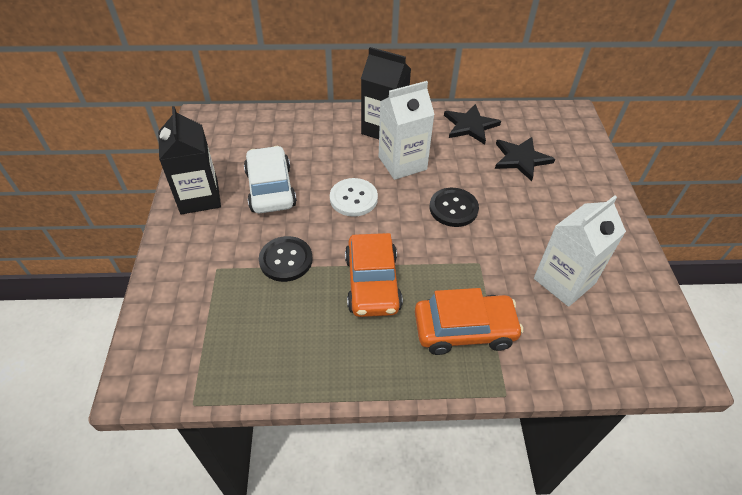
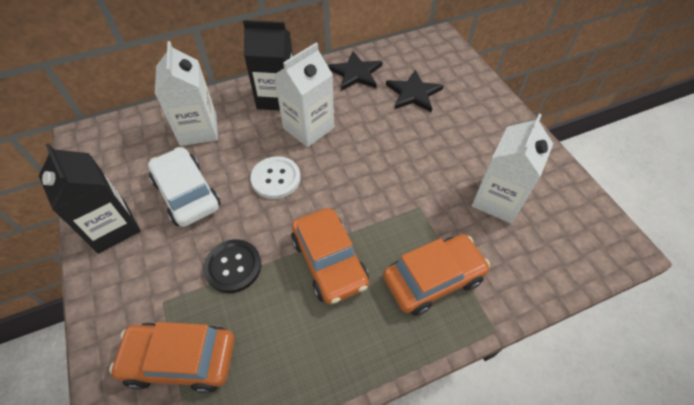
camera: 20 degrees left, 5 degrees up
black button [430,188,479,227] -> none
none -> orange car [109,322,235,393]
none -> white carton [155,41,218,146]

